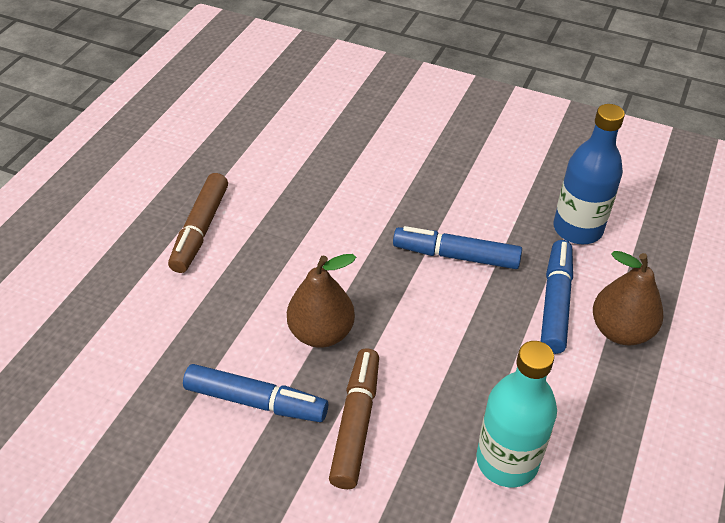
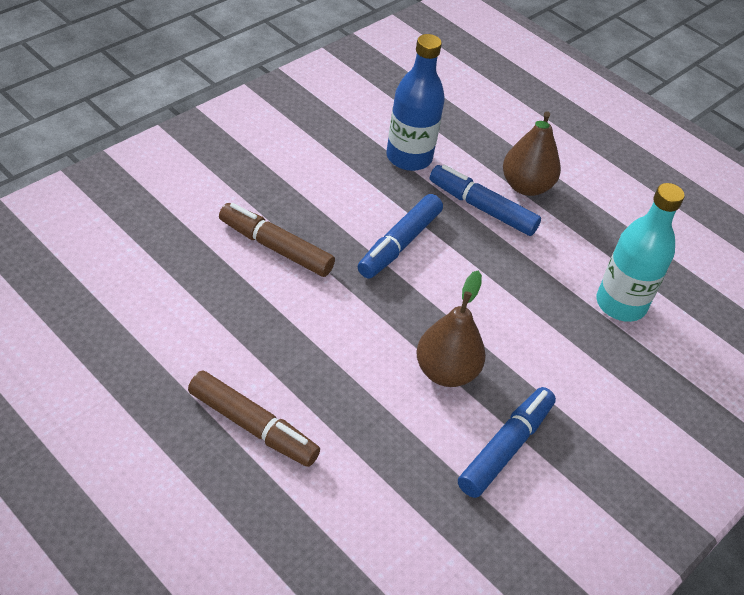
camera: 75 degrees left, 0 degrees up
brown marker [329,348,379,489] -> brown marker moved to [219,203,335,277]

